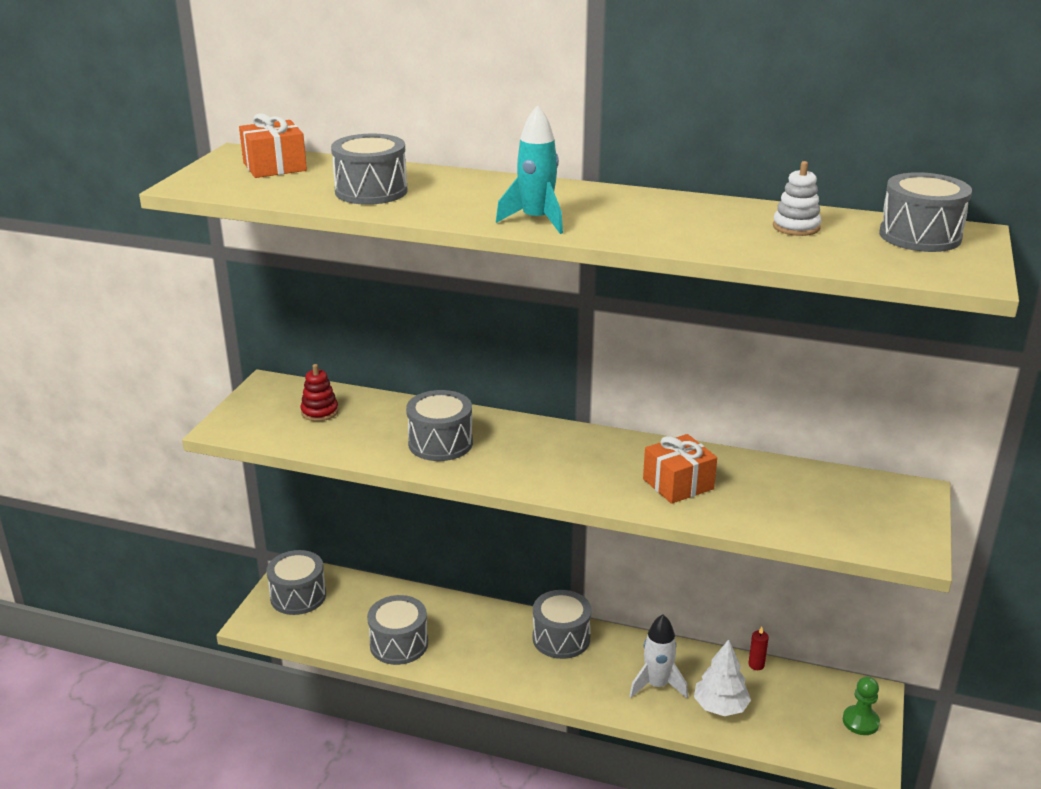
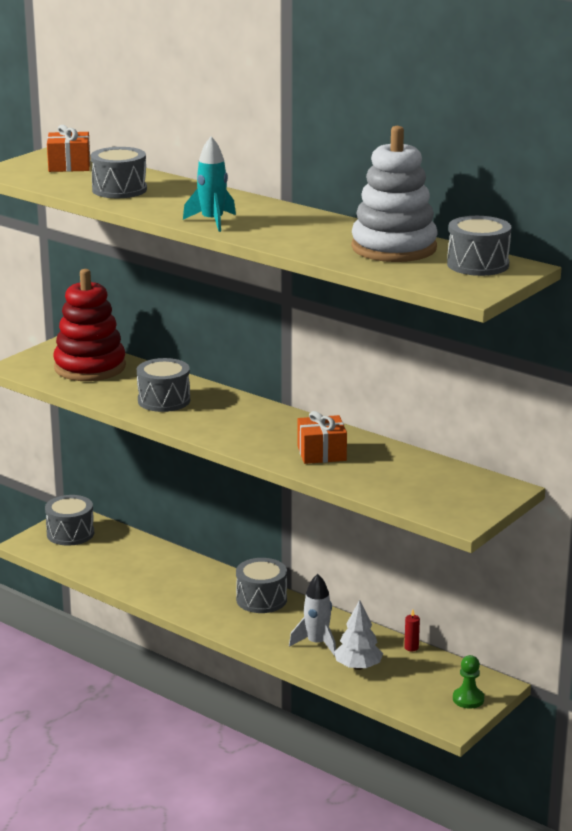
camera: 20 degrees right, 5 degrees down
red stacking toy [300,364,339,421] -> red stacking toy [53,269,126,381], size x2.36
grey drum [367,595,428,665] -> none
white stacking toy [773,161,821,236] -> white stacking toy [351,126,437,262], size x2.36

